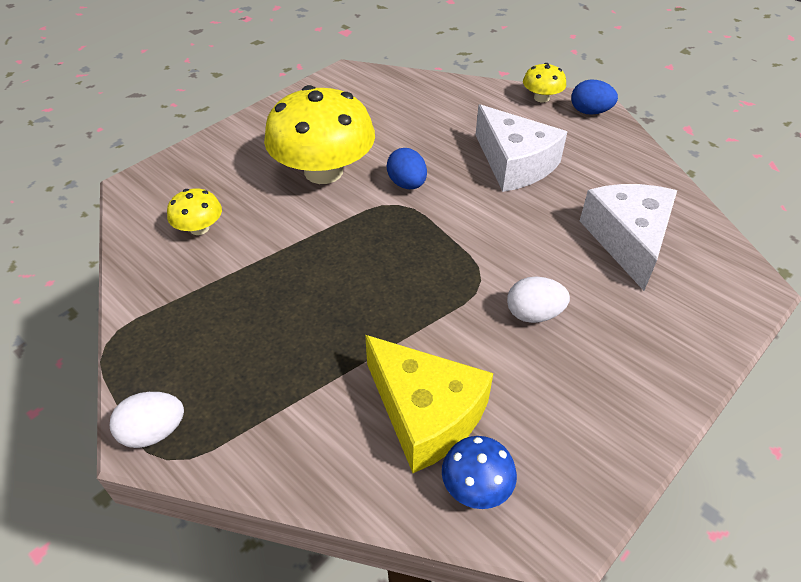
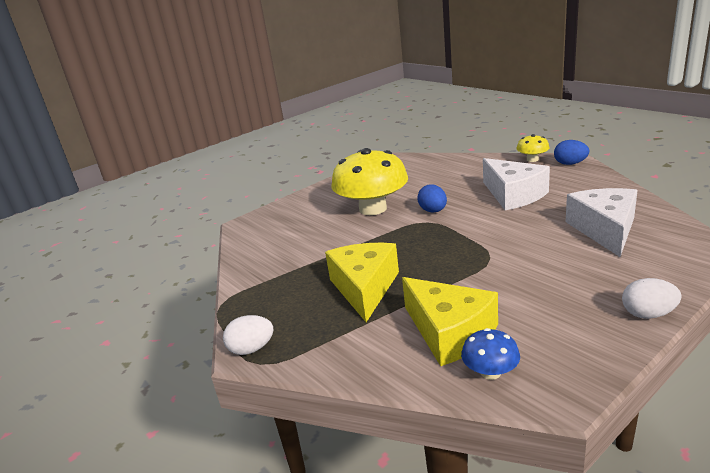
camera: 10 degrees right, 20 degrees down
yellow mushroom [167,188,222,235] -> none
white egg [507,277,570,323] -> white egg moved to [622,278,682,319]
none -> yellow cheese [325,243,399,322]

